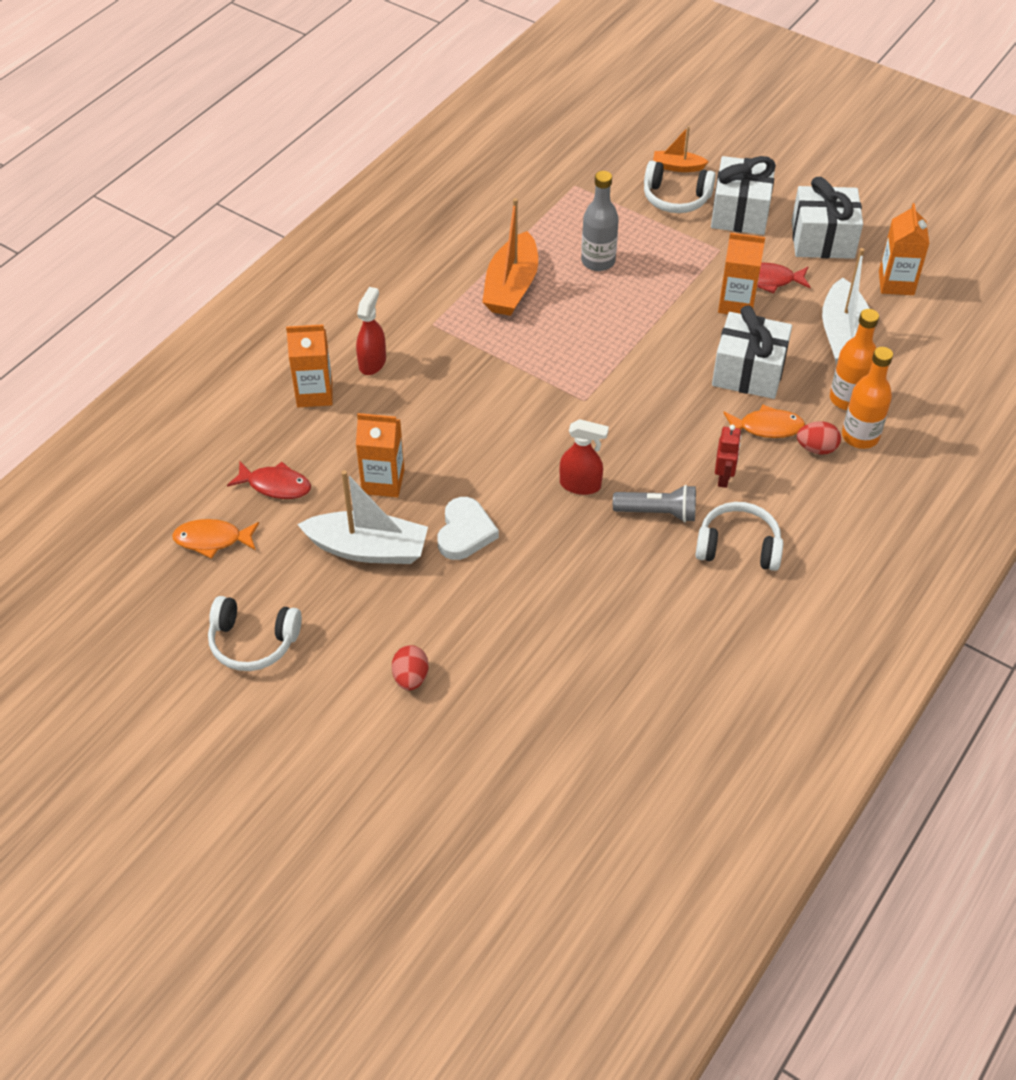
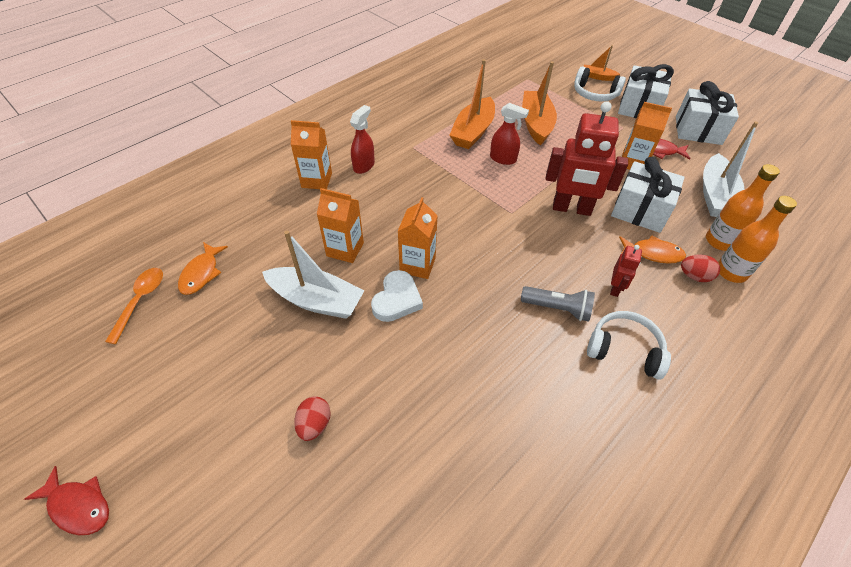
camera: 10 degrees right, 0 degrees up
orange fish [172,519,259,559] -> orange fish turned 90 degrees counterclockwise [178,242,228,295]
white headphones [208,596,302,671] -> none
red fish [227,462,311,499] -> red fish moved to [24,466,109,535]
red spray bottle [560,419,609,495] -> red spray bottle moved to [490,103,529,165]
grey bottle [581,171,619,271] -> orange boat [522,61,557,145]
orange carton [879,203,929,295] -> orange carton moved to [398,197,438,279]
none -> orange spoon [105,268,163,344]
none -> red robot [546,101,628,216]

